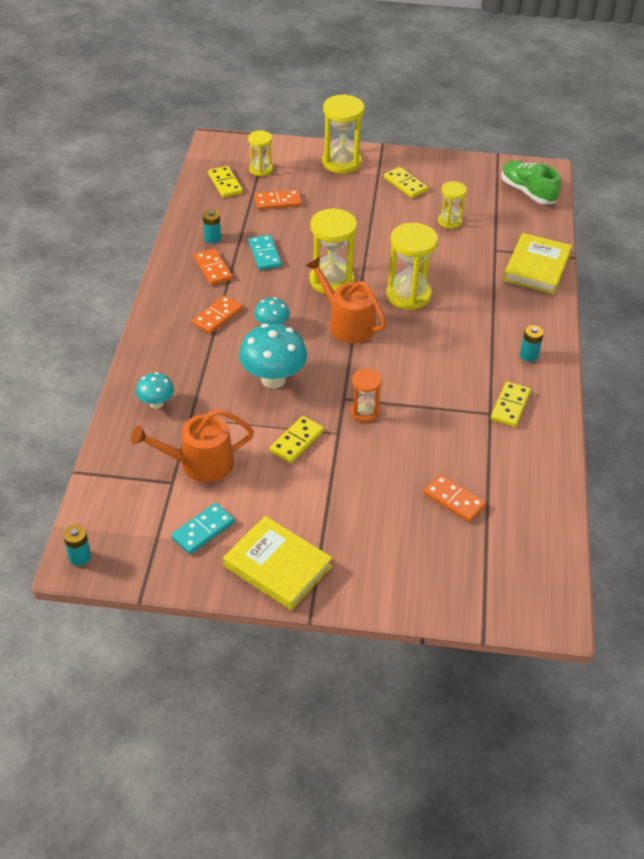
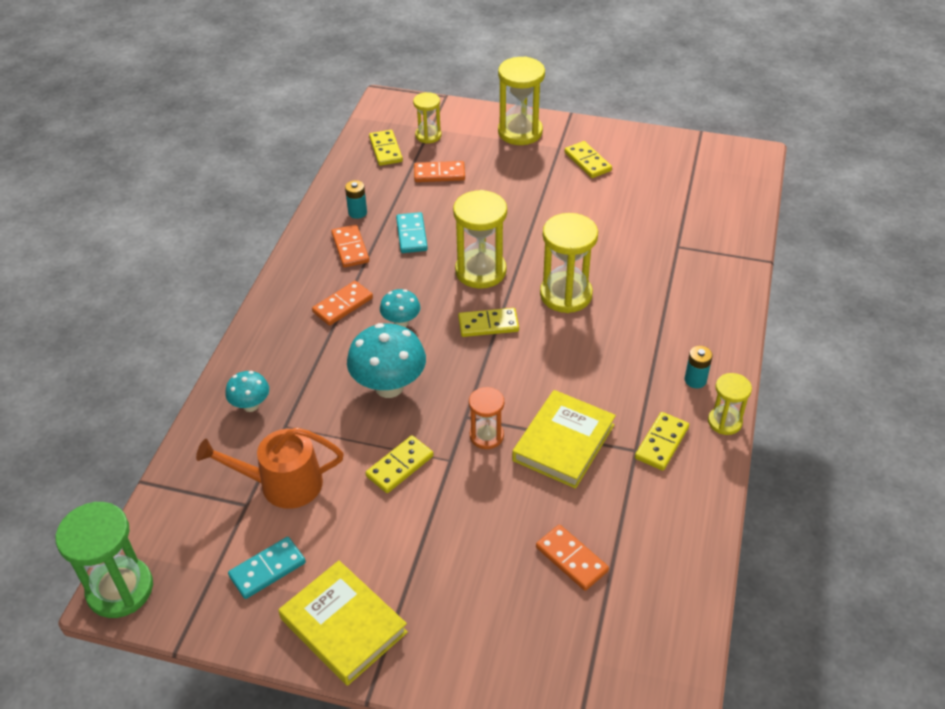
camera: 10 degrees right, 0 degrees up
turquoise battery [63,525,91,566] -> green hourglass [56,502,153,618]
orange watering can [305,257,386,343] -> yellow domino [458,308,519,337]
yellow hourglass [438,181,467,229] -> yellow hourglass moved to [708,373,752,435]
green shoe [501,161,561,204] -> none
yellow book [503,233,572,294] -> yellow book moved to [512,390,616,489]

